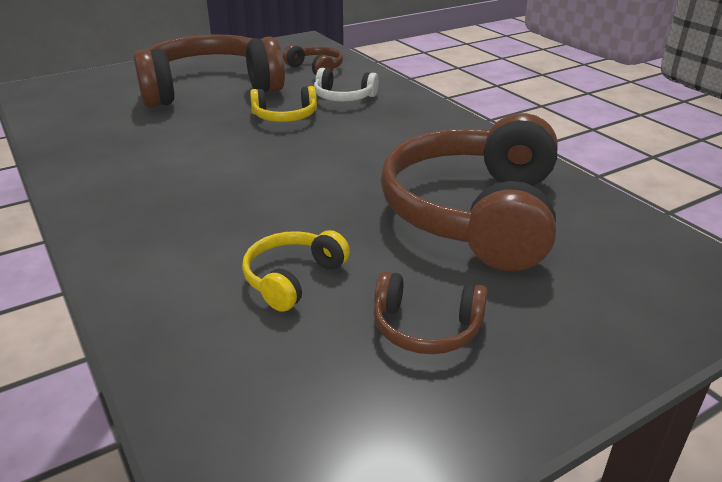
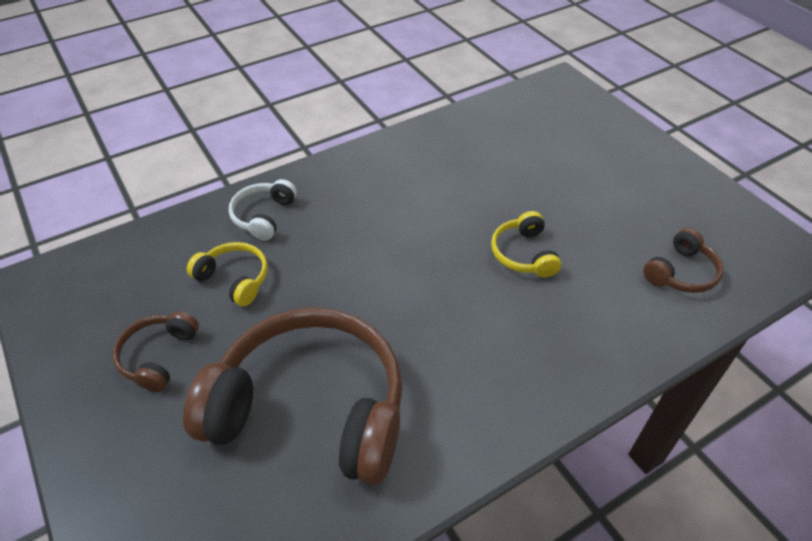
camera: 90 degrees right, 15 degrees up
brown headphones [134,34,285,107] -> none
white headphones [314,68,379,101] -> white headphones moved to [229,179,297,241]

